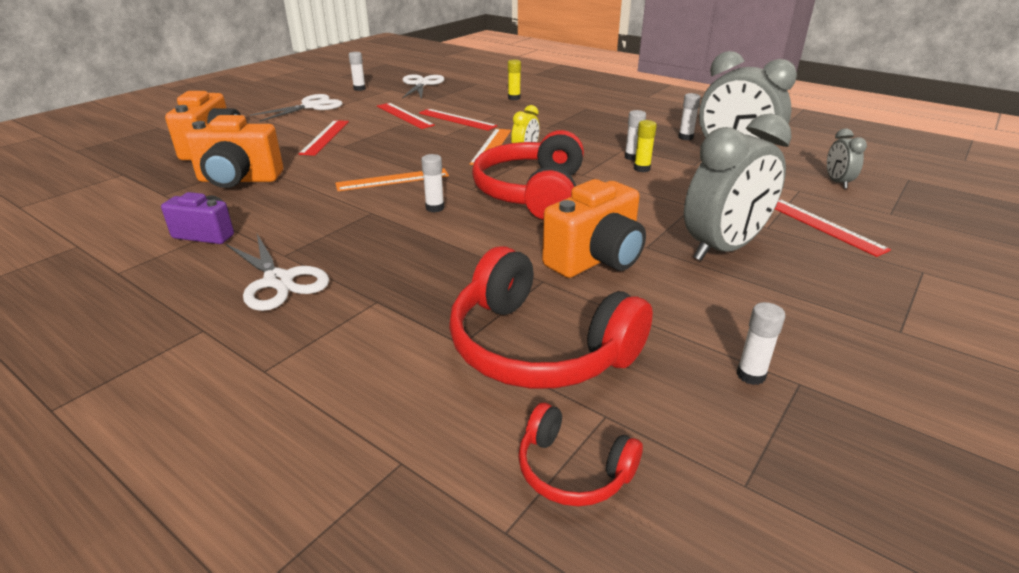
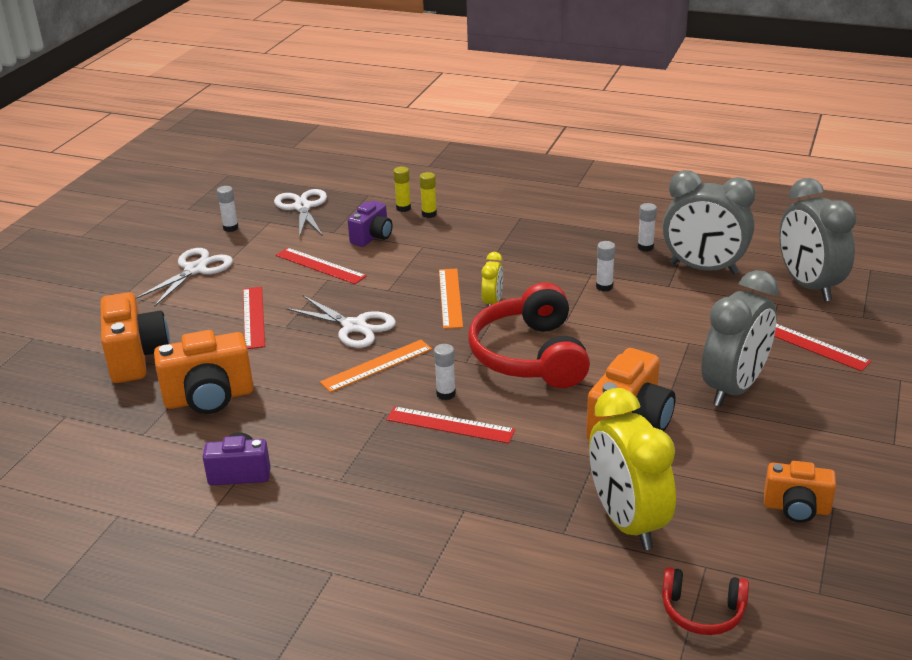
camera: 15 degrees left, 0 degrees up
white scissors [226,234,329,311] -> white scissors moved to [286,295,396,348]
red ruler [419,109,498,131] -> red ruler moved to [386,406,515,444]
red headphones [449,246,653,389] -> yellow clock [589,388,676,550]
yellow glue stick [634,120,657,172] -> yellow glue stick moved to [393,167,411,212]
white glue stick [737,302,786,385] -> orange camera [764,461,836,523]
grey clock [827,129,867,189] -> grey clock [779,178,857,301], size x2.10
none -> purple camera [348,201,393,247]

